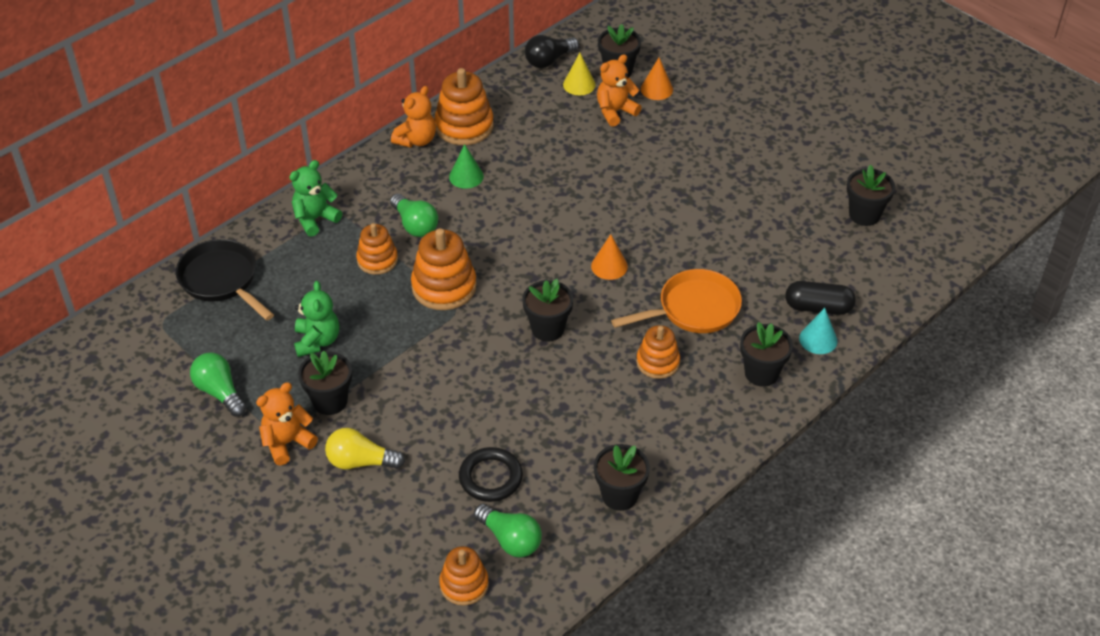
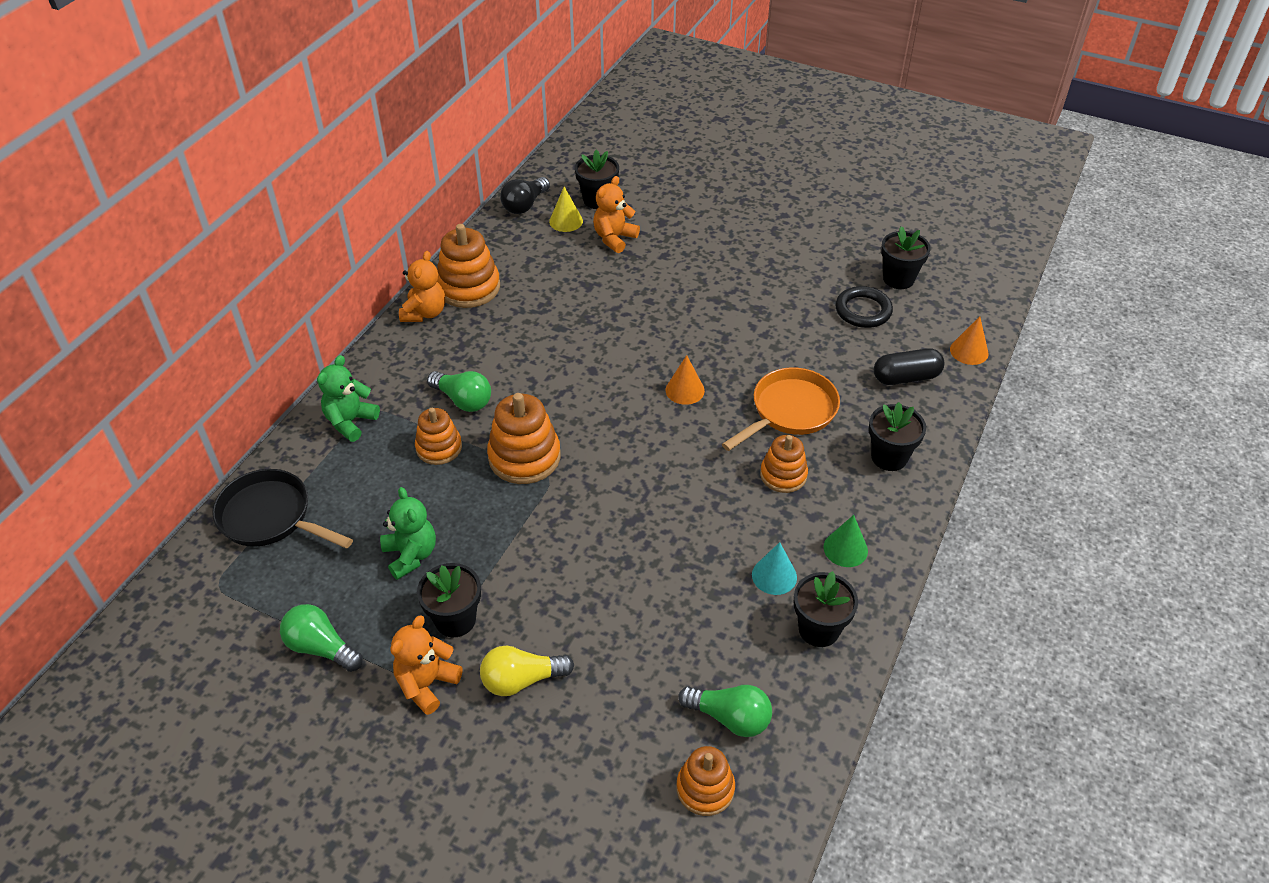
camera: 20 degrees left, 0 degrees up
green cone [449,144,484,189] -> green cone moved to [823,515,868,567]
black ring [459,447,523,502] -> black ring moved to [835,286,893,328]
black flower pot [522,279,573,341] -> none
orange cone [641,58,673,100] -> orange cone moved to [950,316,989,365]
turquoise cone [799,308,838,354] -> turquoise cone moved to [752,542,797,595]

